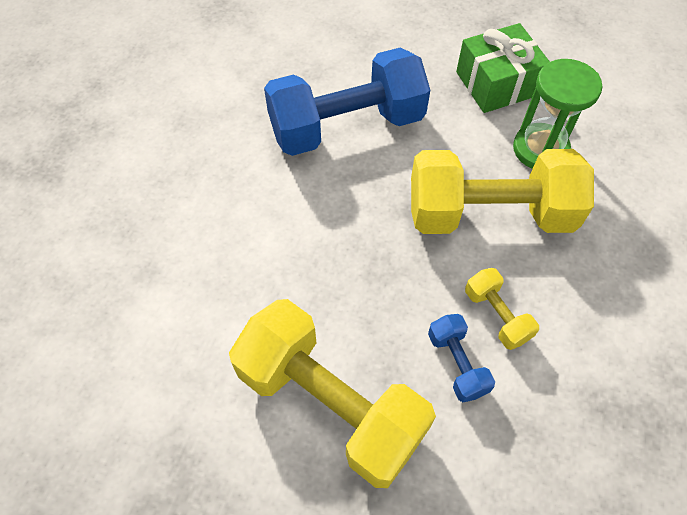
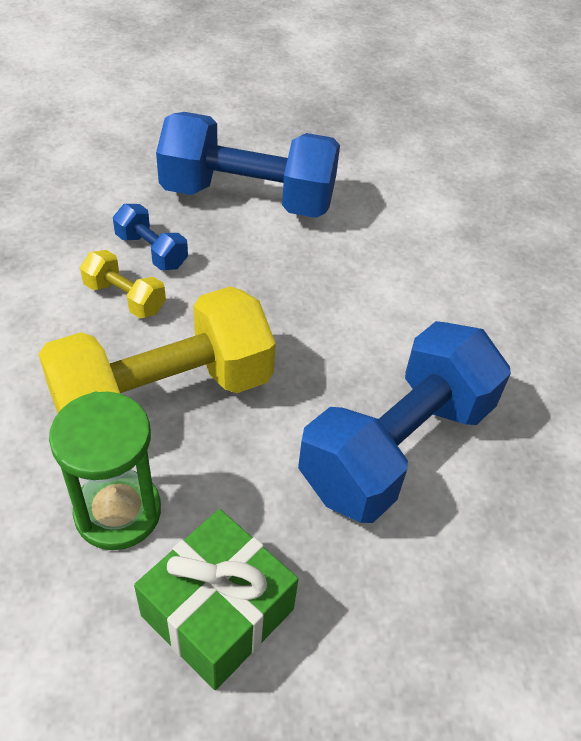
camera: 150 degrees right, 10 degrees down
yellow dumbbell [229,299,436,488] -> blue dumbbell [156,112,340,218]

